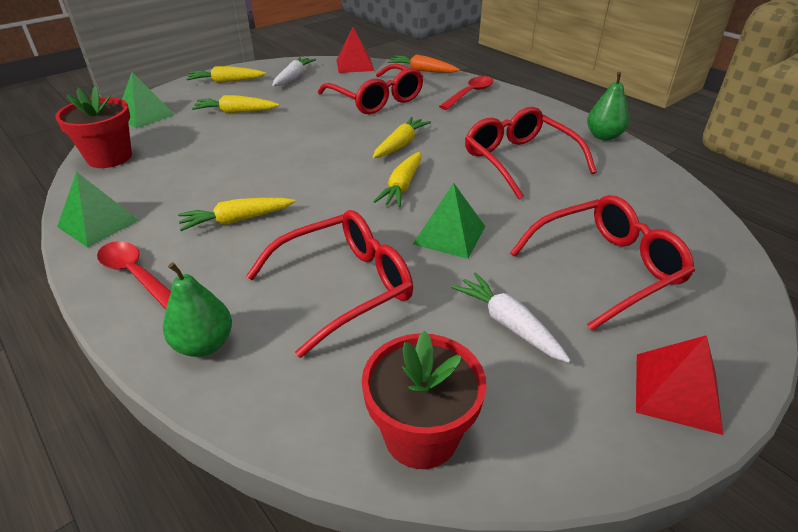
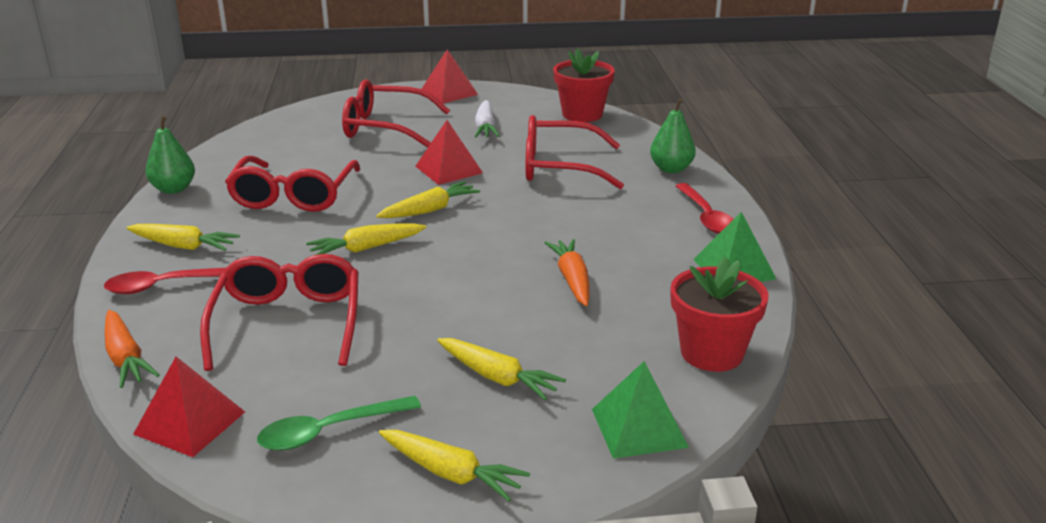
camera: 145 degrees left, 10 degrees down
yellow carrot [178,198,295,231] -> yellow carrot moved to [126,224,240,251]
white carrot [272,57,316,86] -> green spoon [257,396,421,451]
green pyramid [413,183,485,259] -> red pyramid [415,120,483,185]
none -> orange carrot [545,239,590,306]

